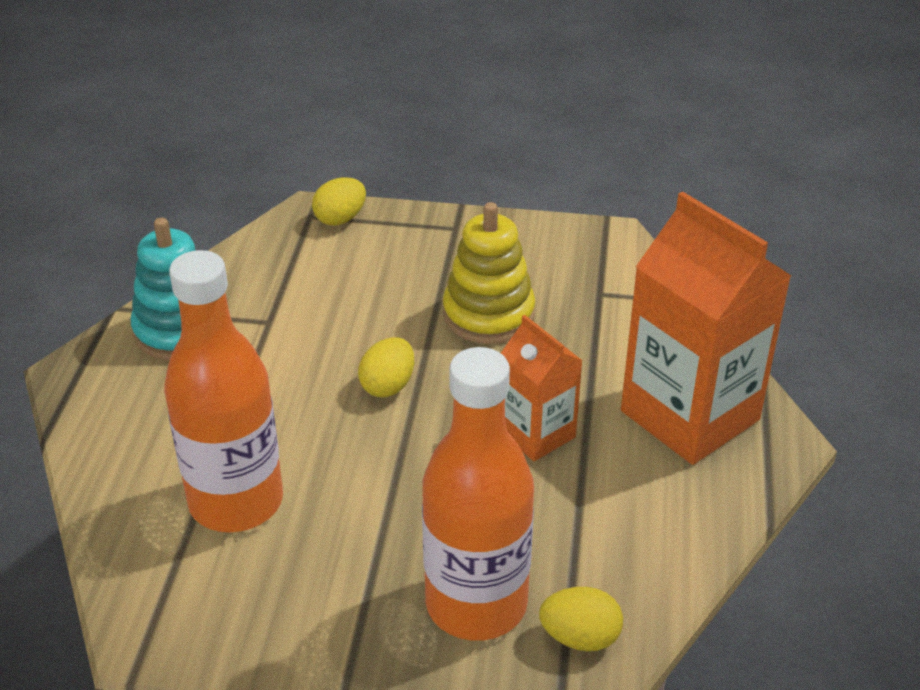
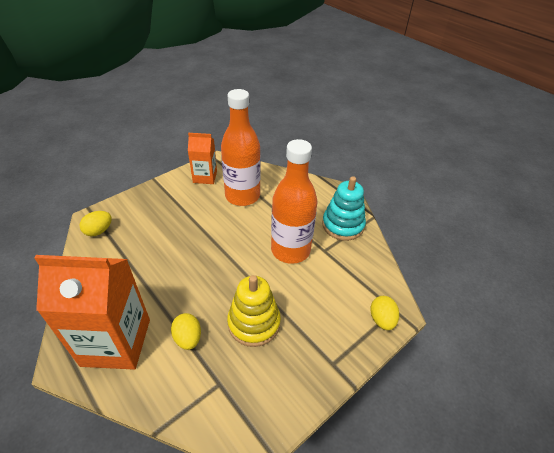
camera: 130 degrees right, 5 degrees up
yellow egg [358,337,414,397] -> yellow egg moved to [171,313,201,350]
orange bottle [422,347,534,641] -> orange bottle moved to [271,139,317,264]
orange carton [501,315,583,461] -> orange carton moved to [188,133,217,184]

